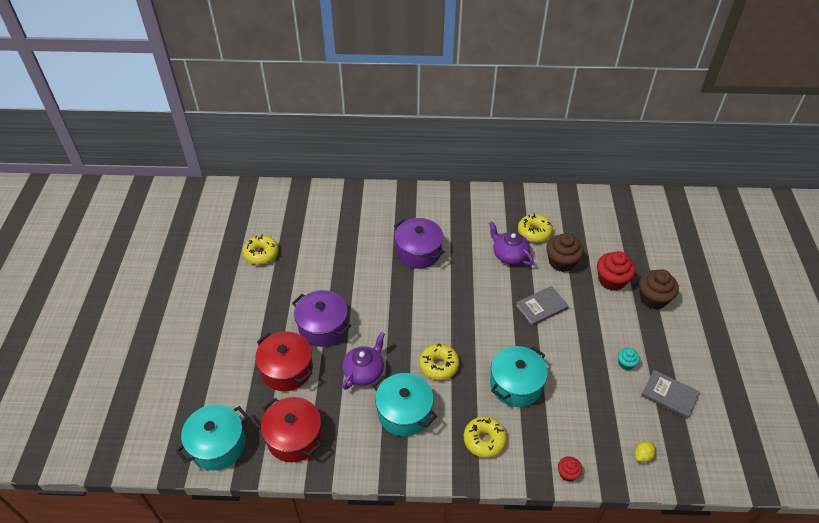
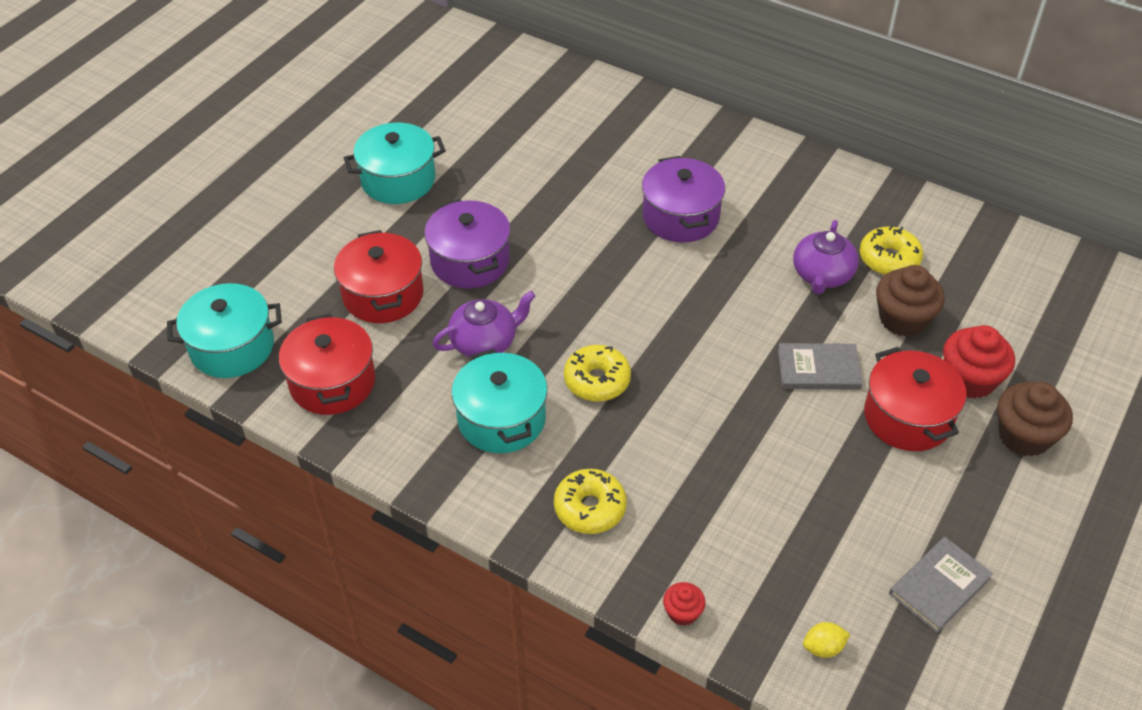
camera: 30 degrees right, 0 degrees up
yellow donut [243,235,279,265] -> none
purple teapot [489,221,534,265] -> purple teapot turned 150 degrees counterclockwise [793,220,859,294]
turquoise pot [490,346,548,407] -> turquoise pot moved to [344,123,446,204]
turquoise cupcake [618,348,640,370] -> none
grey book [641,370,700,419] -> grey book turned 75 degrees clockwise [889,537,993,633]
none -> red pot [864,347,967,451]

